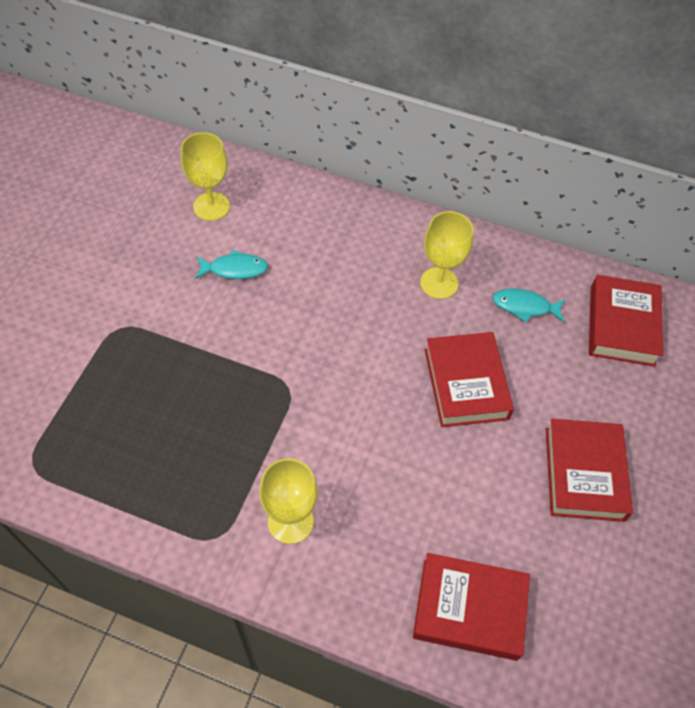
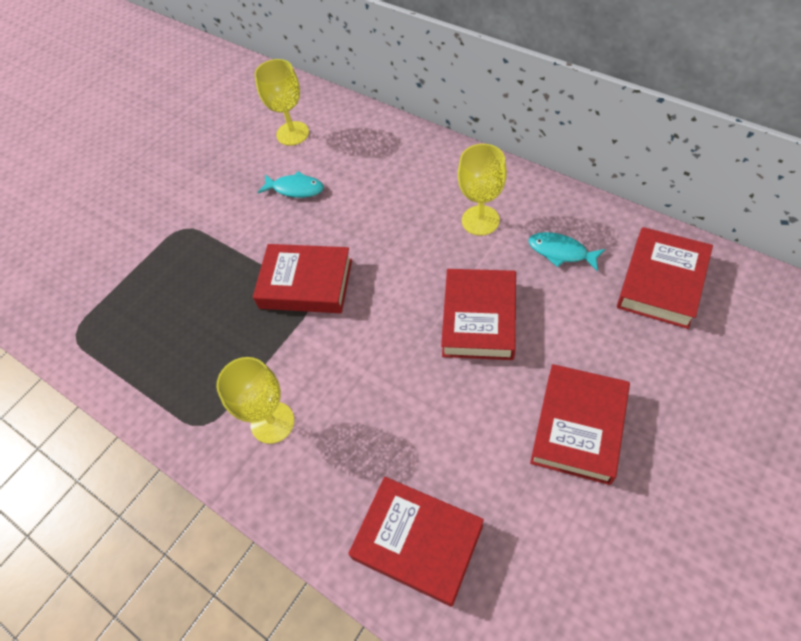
camera: 25 degrees right, 0 degrees up
none -> red book [253,244,352,313]

